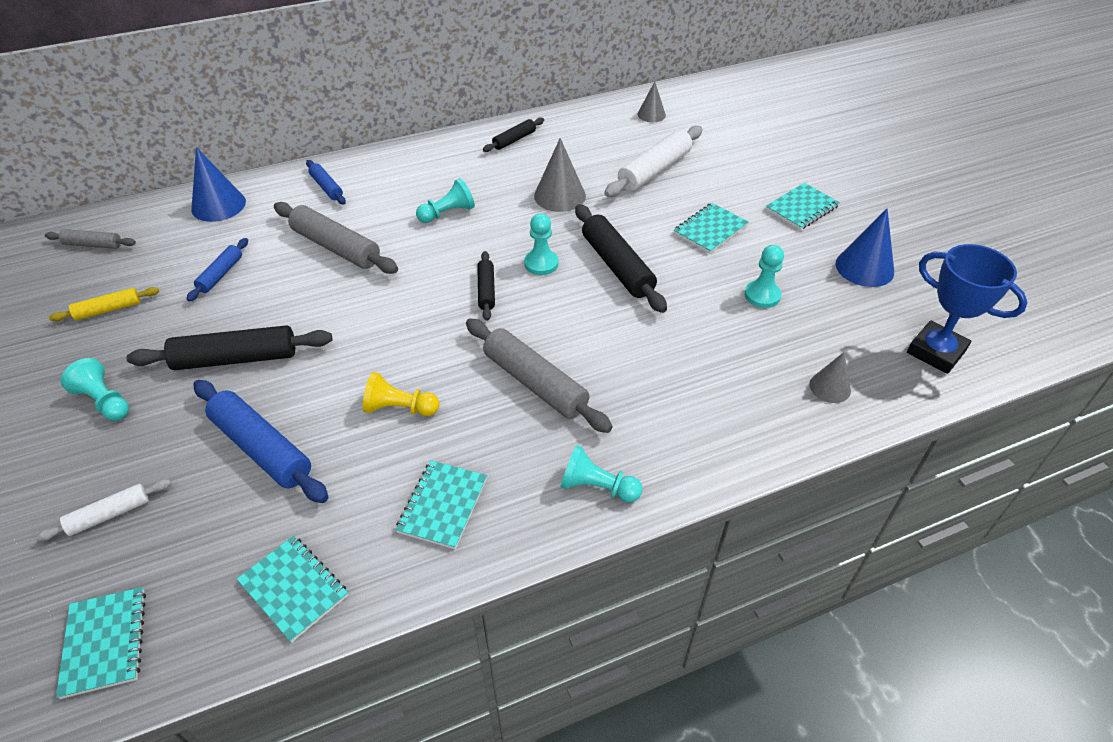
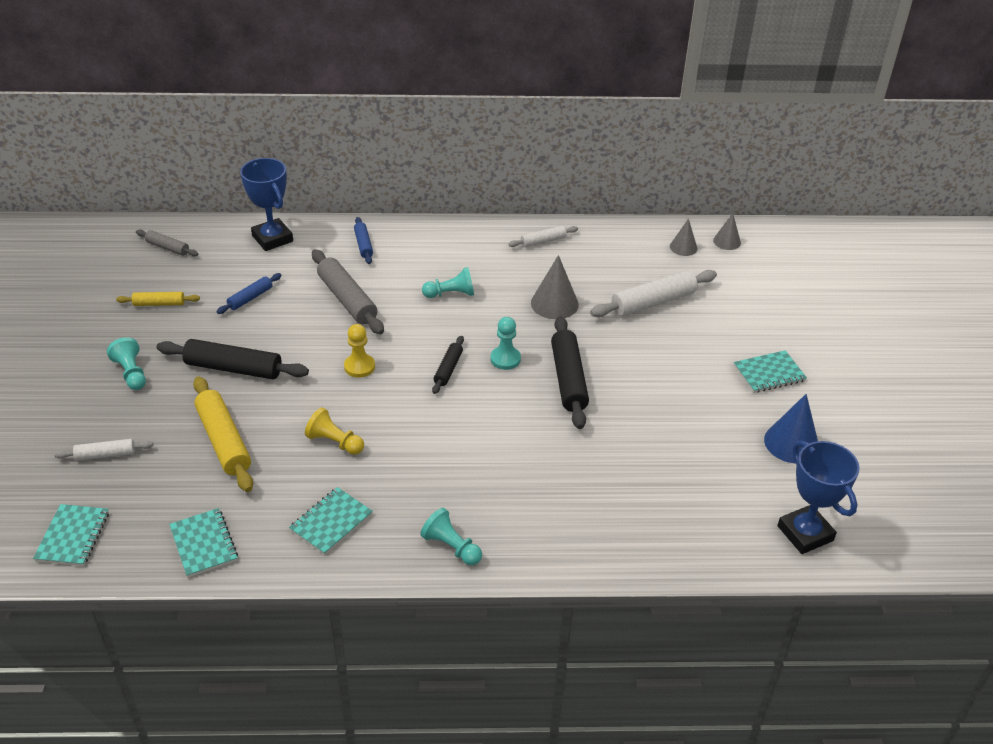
camera: 20 degrees right, 5 degrees down
blue cone [191,147,246,222] -> blue trophy [240,158,293,251]
blue rolling pin [194,380,328,503] -> yellow rolling pin [193,376,253,492]
grey rolling pin [466,318,613,433] -> none
black rolling pin [483,117,544,152] -> white rolling pin [508,226,578,247]
turquoise notebook [674,203,748,254] -> none
turquoise pawn [745,245,784,308] -> none
grey cone [809,352,851,403] -> grey cone moved to [713,213,741,250]
none -> yellow pawn [344,324,375,378]

